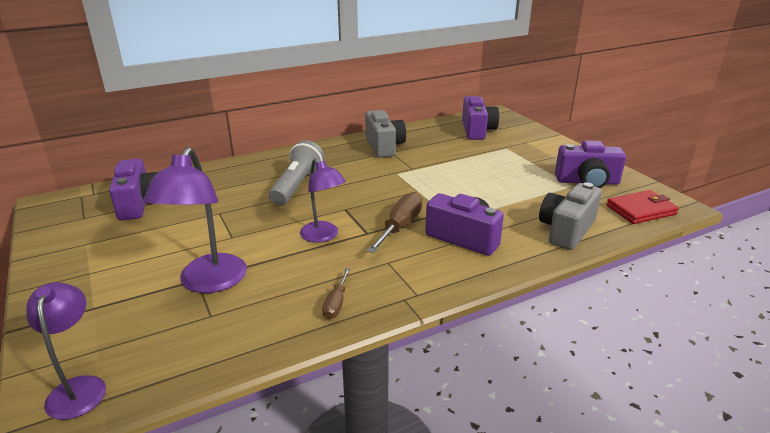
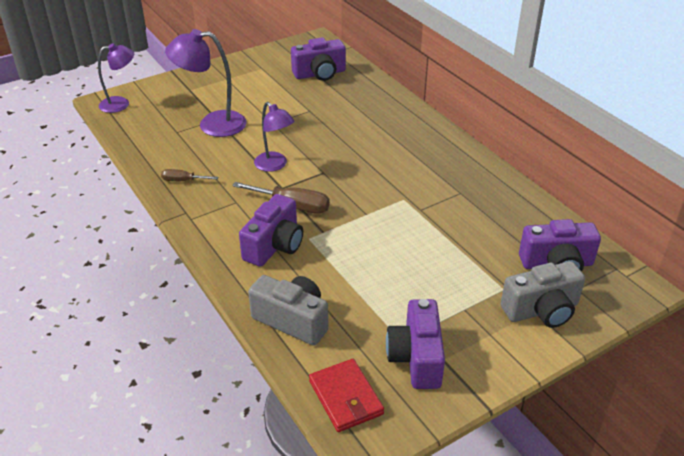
camera: 85 degrees right, 10 degrees up
grey flashlight [269,140,325,206] -> none
purple lamp [300,158,346,243] -> purple lamp turned 90 degrees counterclockwise [254,102,294,172]
grey camera [365,110,406,158] -> grey camera moved to [501,261,585,328]

